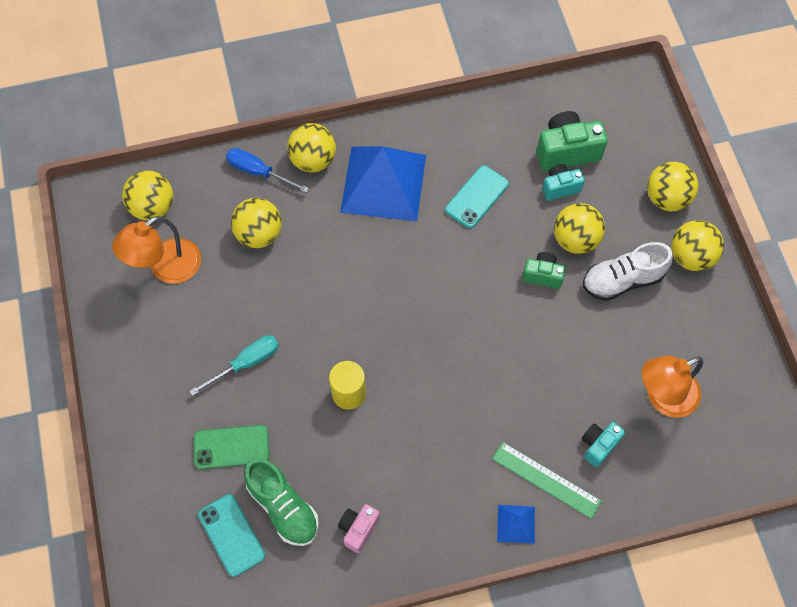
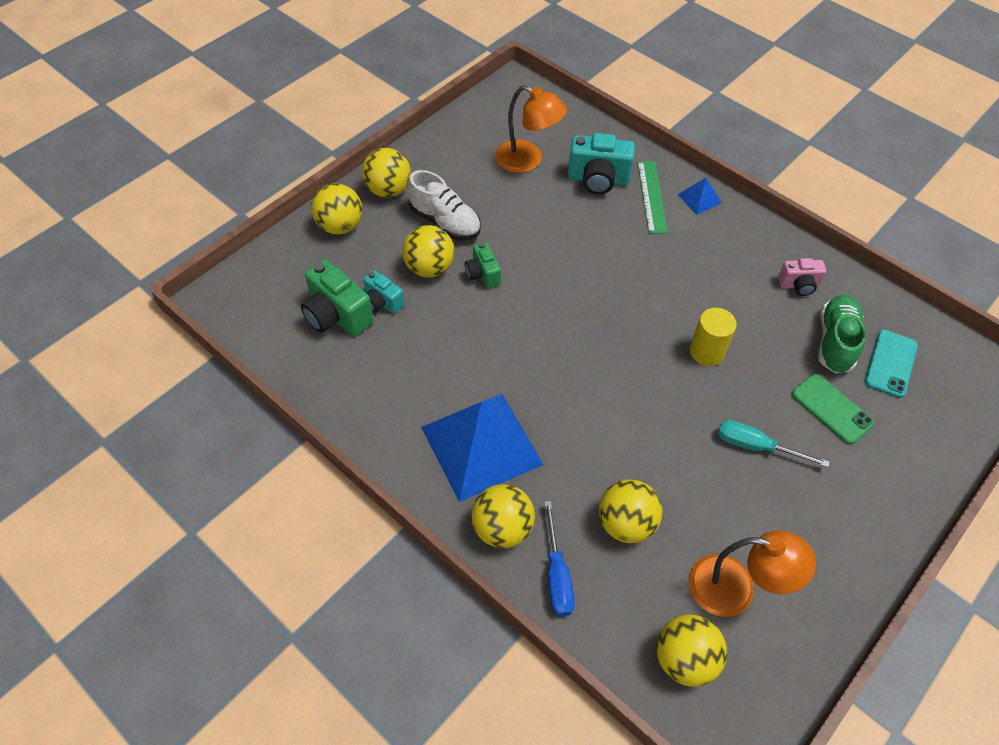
camera: 125 degrees left, 10 degrees down
turquoise phone [445,165,509,228] -> none
turquoise camera [582,422,625,467] -> turquoise camera [568,133,635,194], size x1.69

